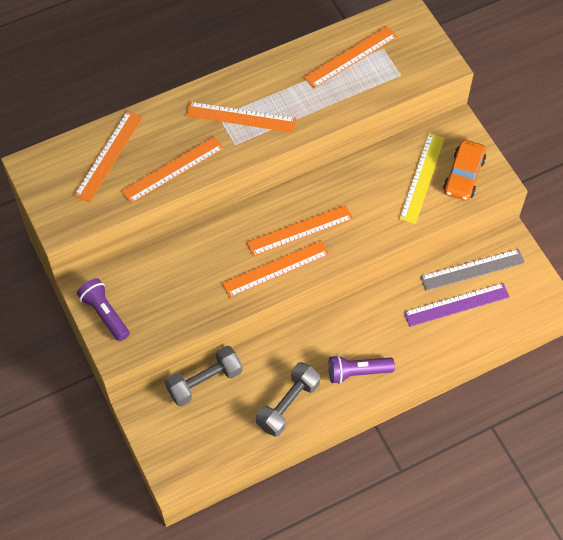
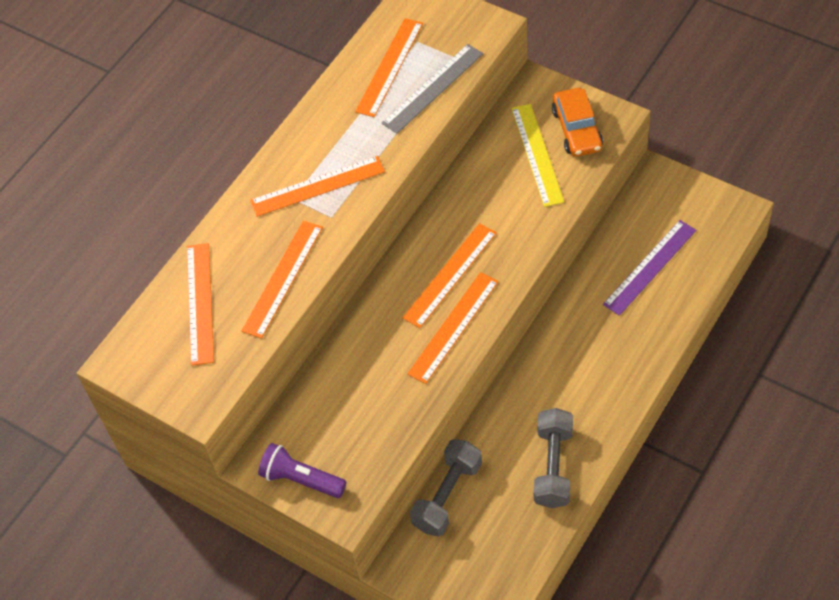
camera: 25 degrees left, 5 degrees down
purple flashlight [328,355,395,384] -> none
grey ruler [420,249,525,291] -> grey ruler moved to [382,44,483,134]

